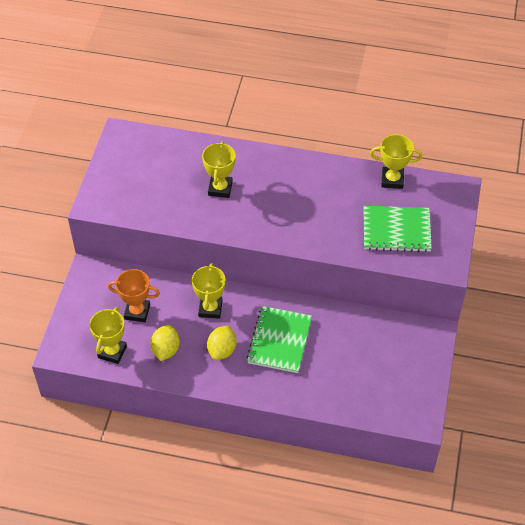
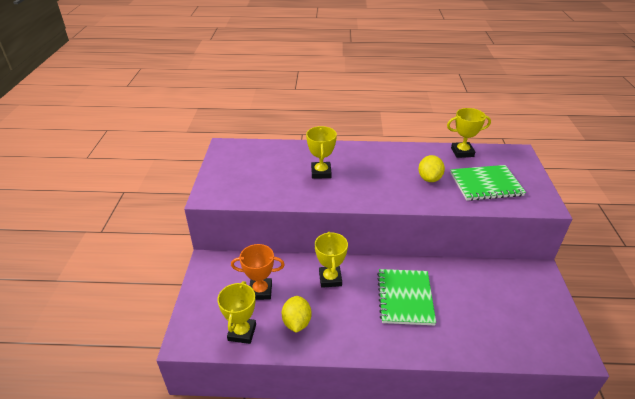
camera: 10 degrees left, 15 degrees down
yellow lemon [207,325,236,360] -> yellow lemon moved to [418,155,445,182]

